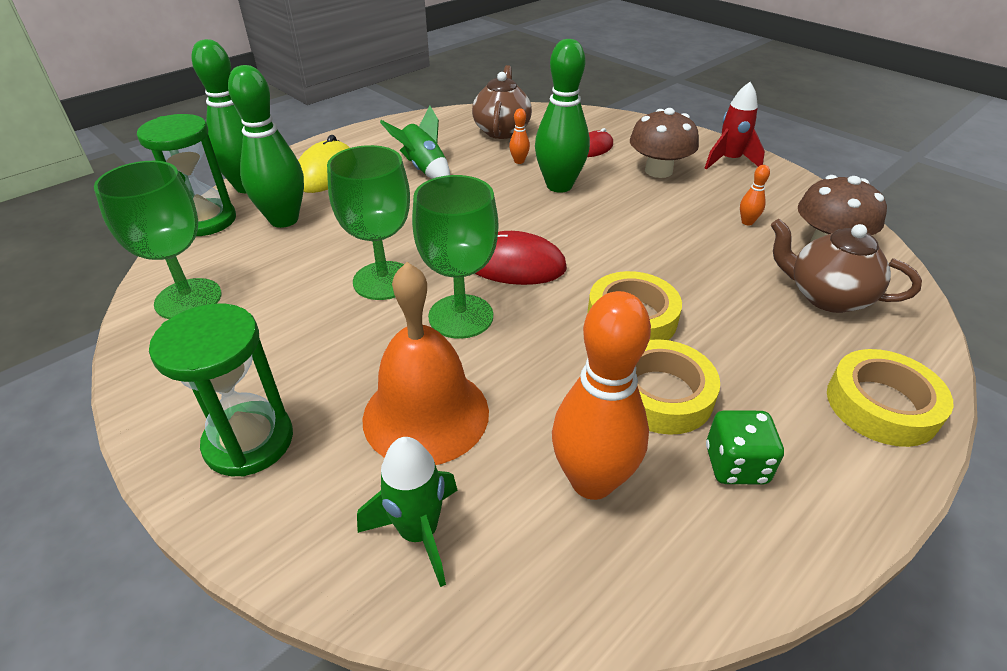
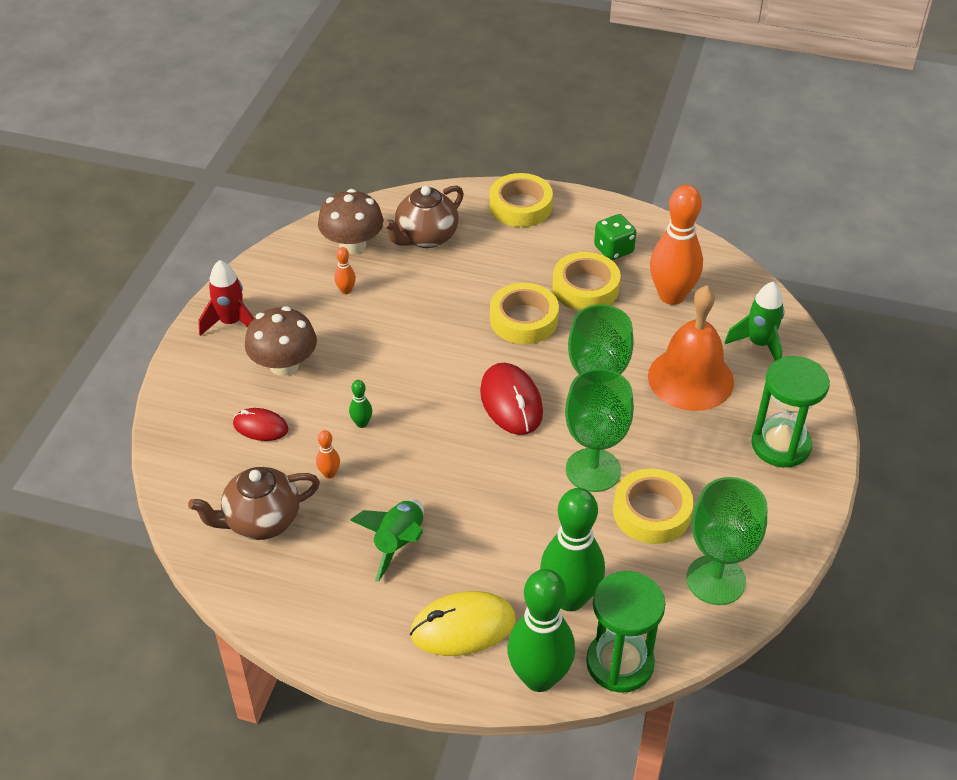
camera: 120 degrees left, 5 degrees up
green bowling pin [535,39,590,193] -> green bowling pin [349,380,372,428], size x0.41
brown teapot [771,219,922,313] -> brown teapot turned 45 degrees clockwise [383,185,464,248]
none -> yellow tape [613,469,694,544]

